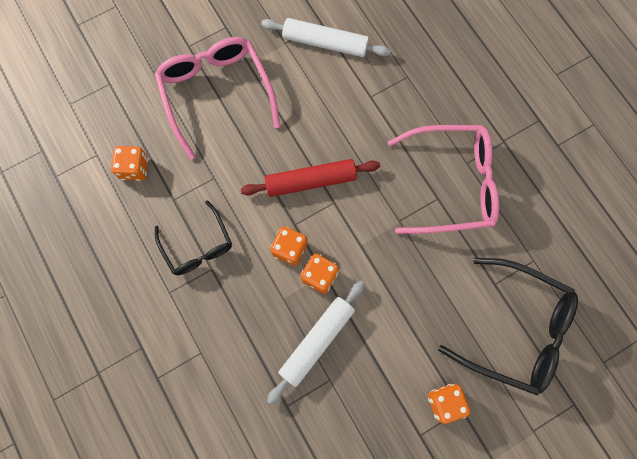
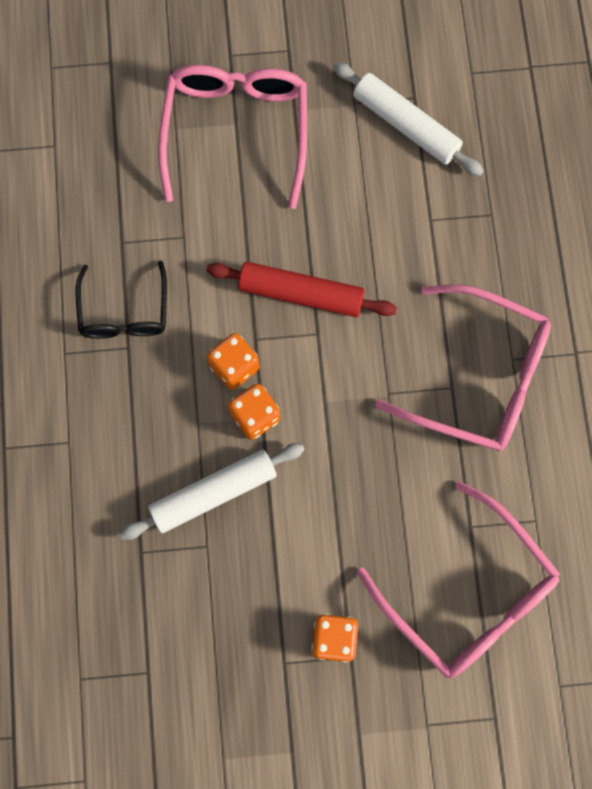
camera: 25 degrees right, 0 degrees up
orange dice [111,146,148,181] -> none
black glasses [438,258,578,396] -> pink glasses [357,481,560,678]

